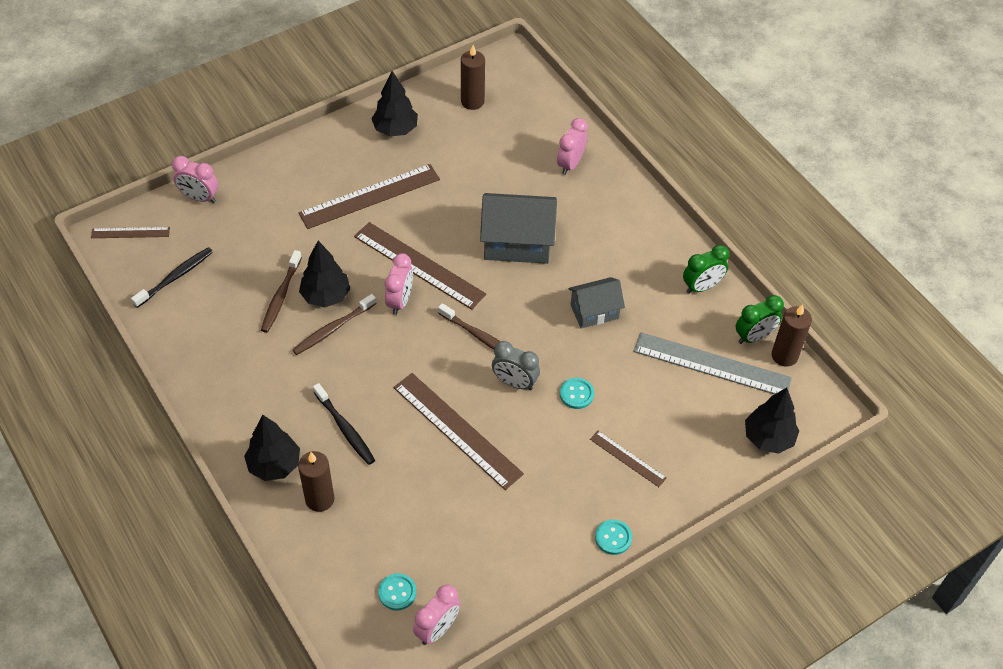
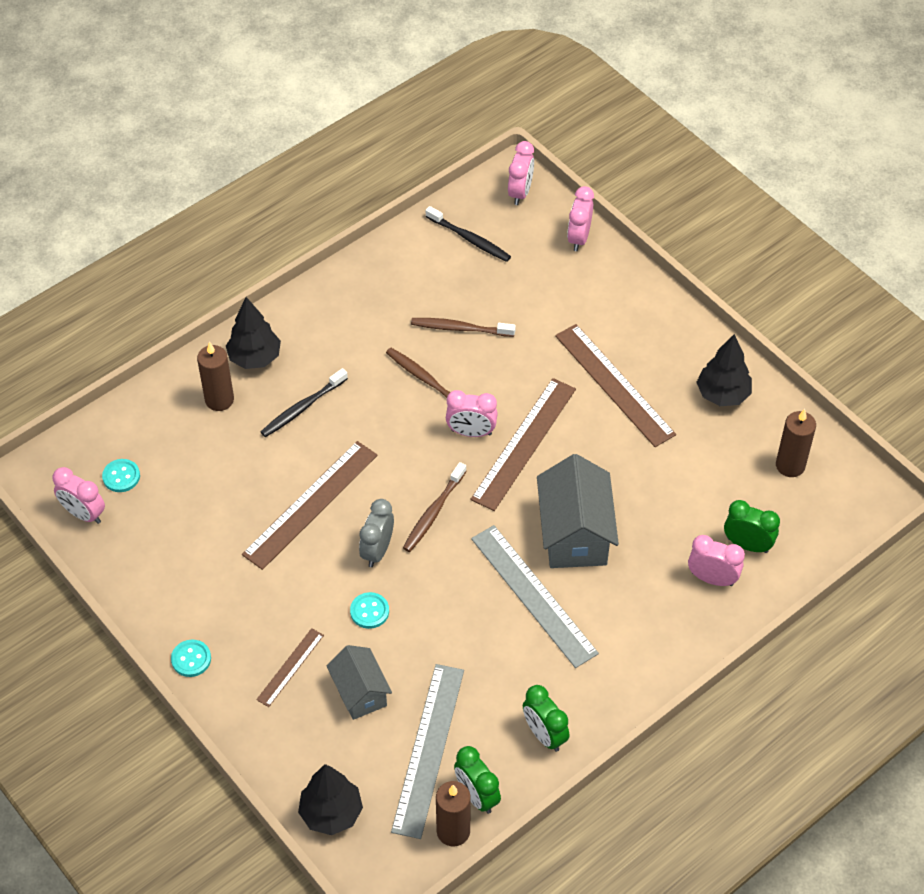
camera: 85 degrees right, 0 degrees up
brown ruler [91,227,170,238] -> pink clock [508,141,534,205]
black tree [299,241,350,307] -> none
grey house [568,277,625,328] -> grey house moved to [327,645,392,720]
none -> grey ruler [471,525,599,668]
none -> green clock [724,500,780,553]

